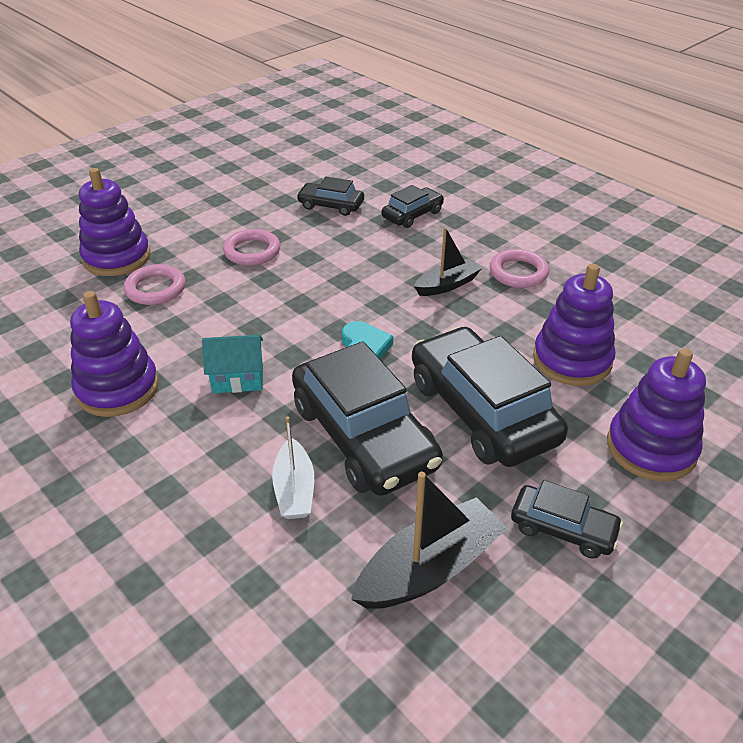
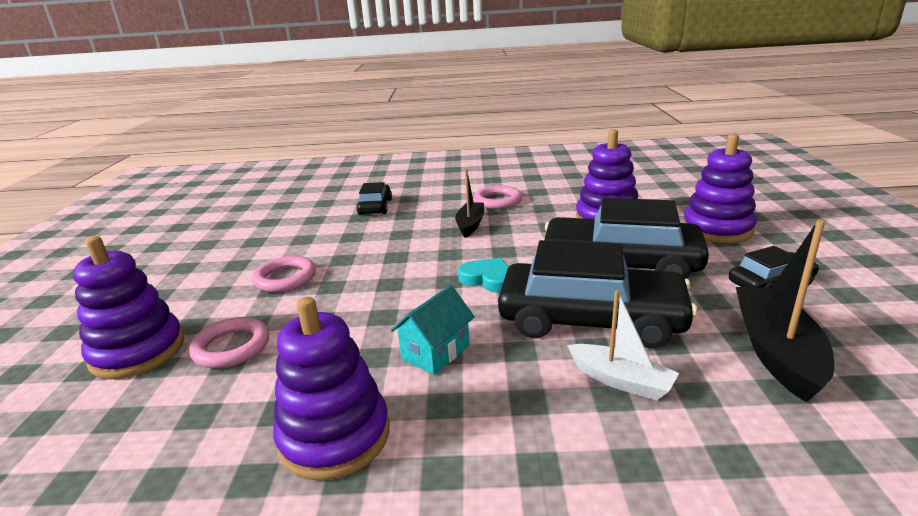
camera: 45 degrees left, 15 degrees down
black car [297,177,364,216] -> none

